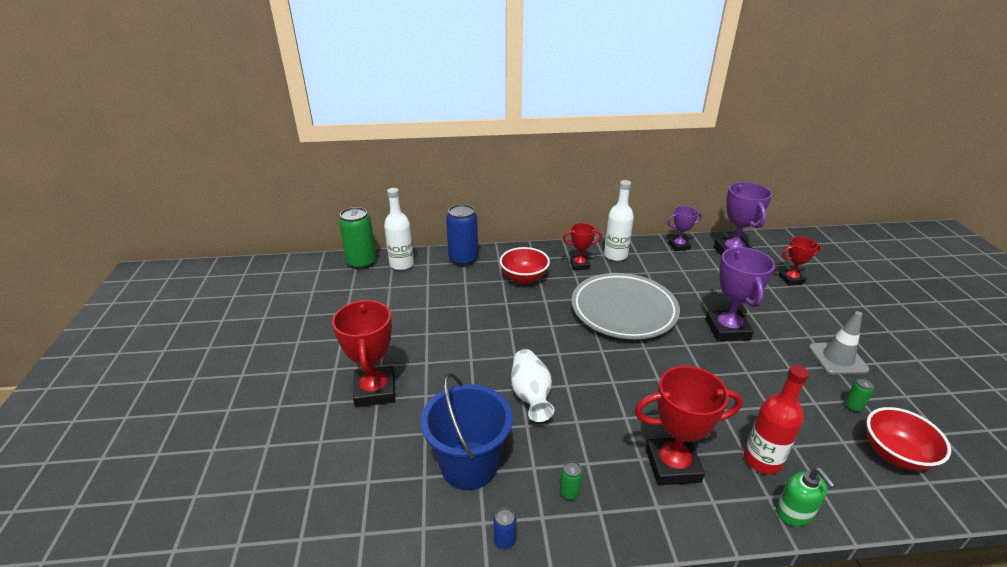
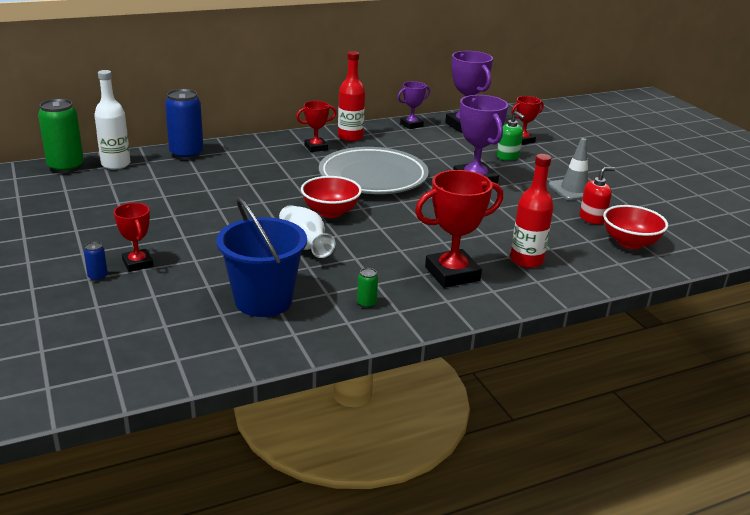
camera: 20 degrees left, 5 degrees down
red trophy [332,300,395,407] -> red trophy [114,203,153,272], size x0.58
blue can [493,508,516,549] -> blue can moved to [84,242,108,281]
red bowl [500,247,550,284] -> red bowl moved to [301,176,362,218]
white bottle [604,180,634,261] -> red bottle [338,51,365,142]
green soap dispenser [776,468,835,526] -> green soap dispenser moved to [497,111,525,161]
green can [845,378,874,412] -> red soap dispenser [580,167,615,225]

